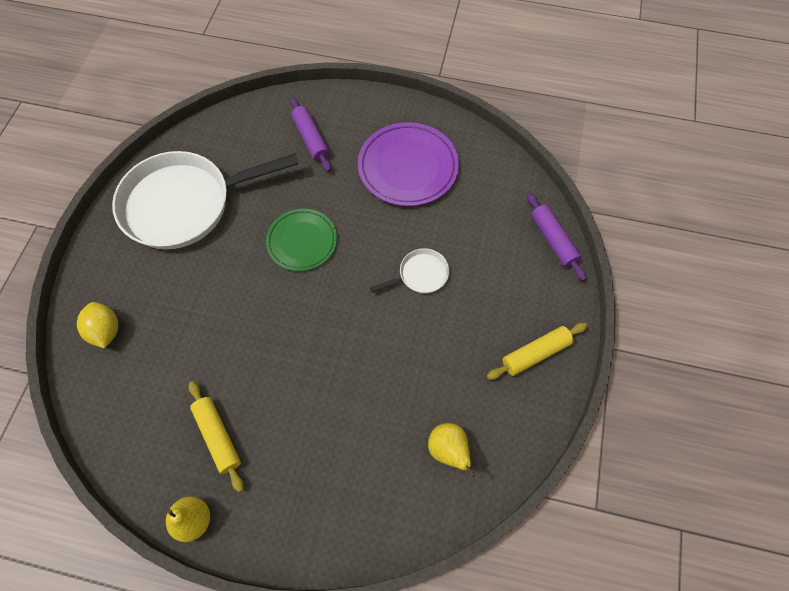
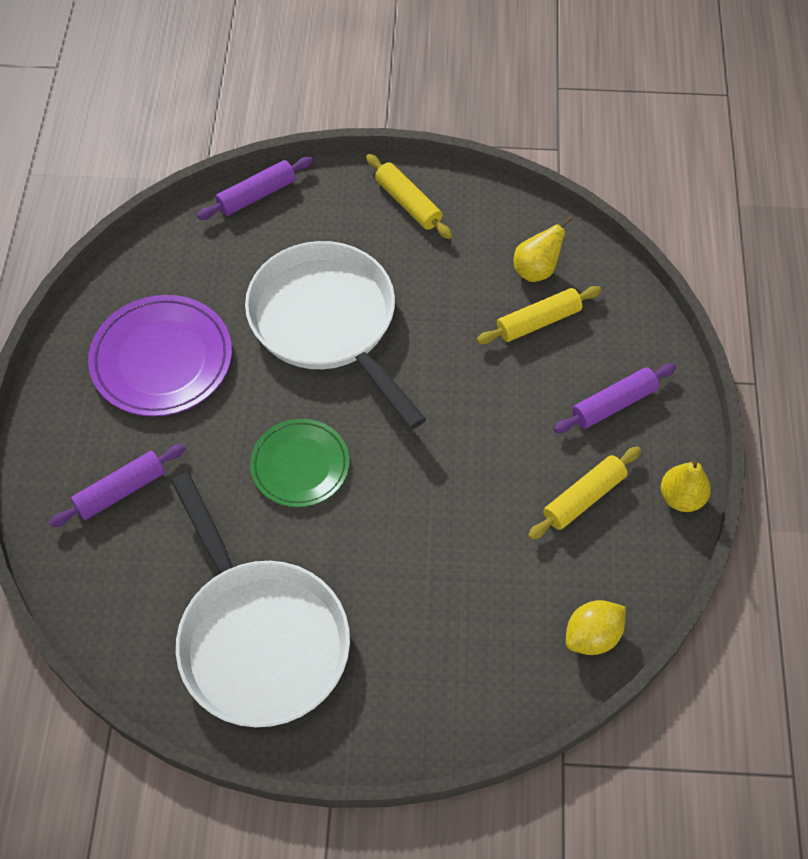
camera: 100 degrees left, 5 degrees down
yellow lemon [77,302,118,348] -> yellow lemon moved to [566,600,626,655]
white pan [370,248,449,293] -> white pan [245,241,426,429], size x2.36
none -> yellow rolling pin [477,286,601,344]
none -> purple rolling pin [554,363,676,433]

